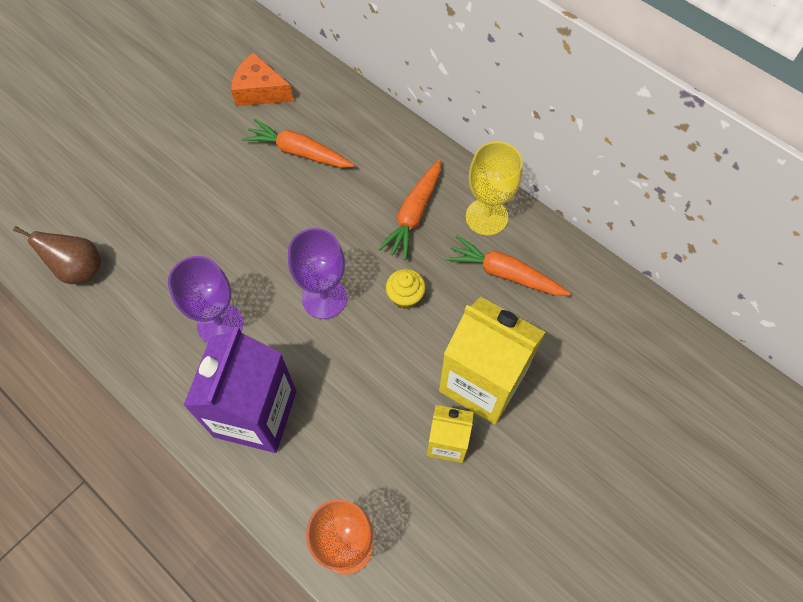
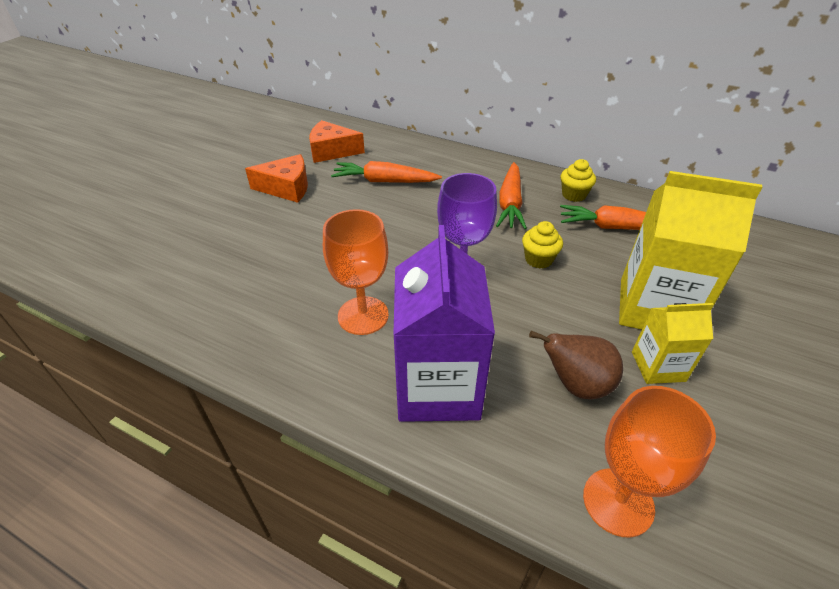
camera: 15 degrees left, 20 degrees down
brown pear [13,226,101,284] -> brown pear moved to [529,331,623,400]
purple goblet [168,256,243,343] -> orange goblet [323,209,389,335]
yellow goblet [466,141,523,236] -> yellow cupcake [560,159,596,202]
none -> orange cheese [245,154,308,203]

